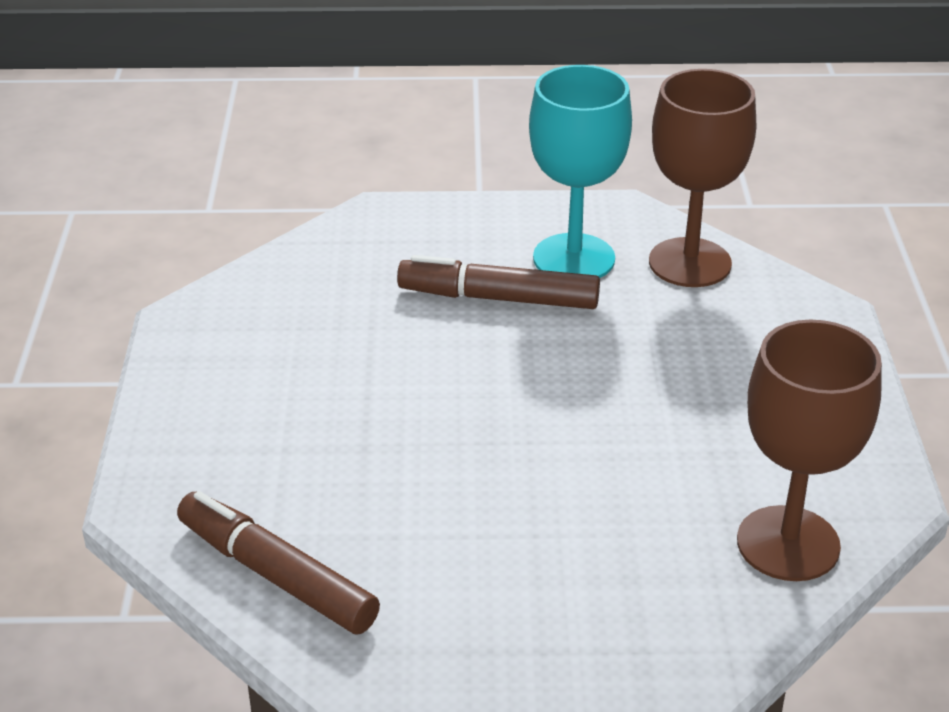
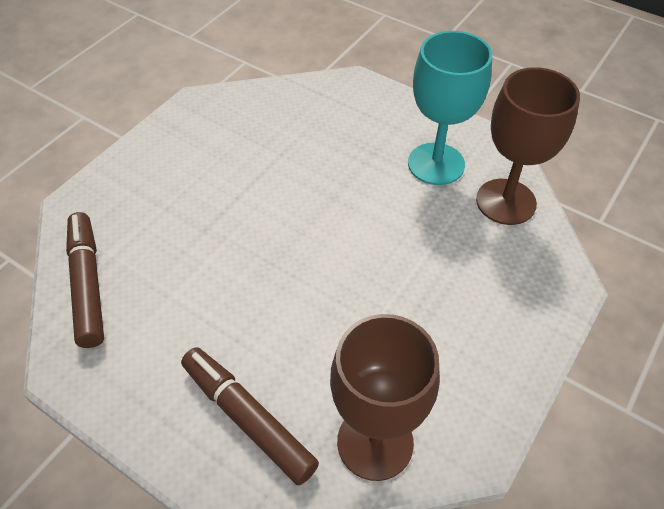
camera: 35 degrees right, 15 degrees up
brown marker [397,255,600,309] -> brown marker moved to [181,347,319,486]

